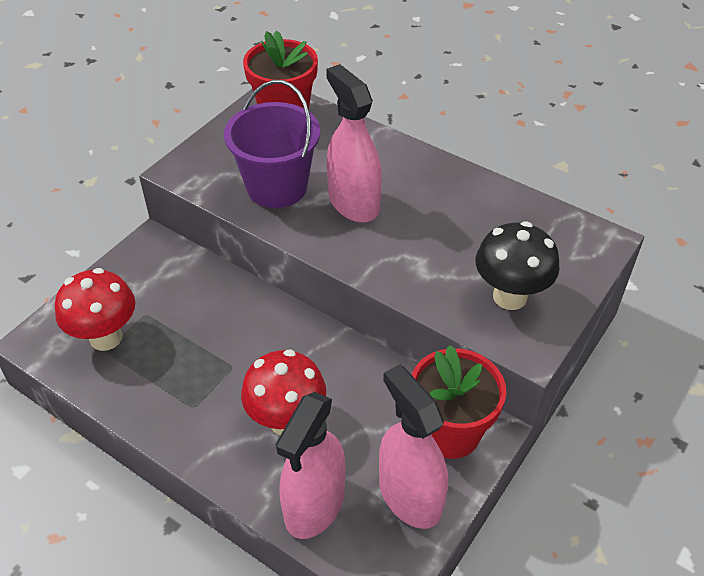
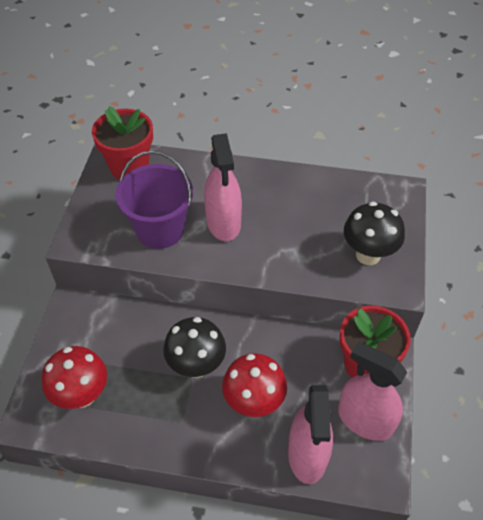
camera: 25 degrees left, 5 degrees up
pink spray bottle [326,64,382,223] -> pink spray bottle turned 135 degrees counterclockwise [204,133,242,241]
none -> black mushroom [163,317,226,378]

